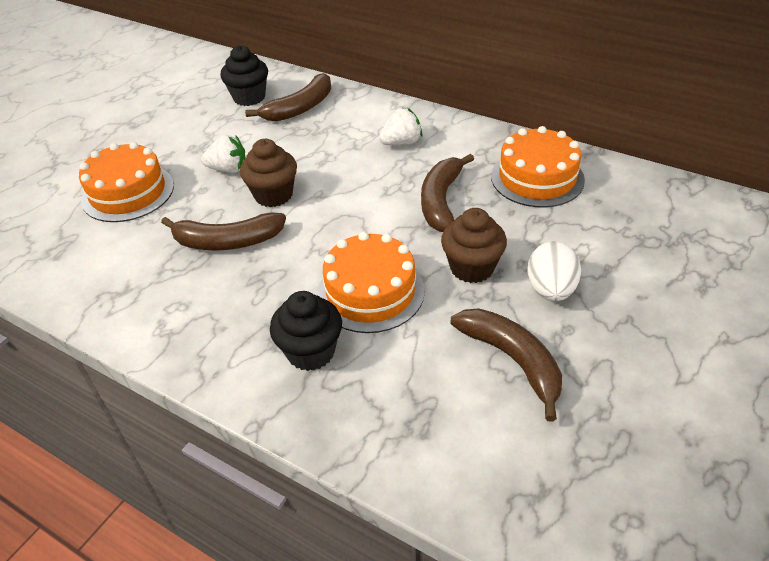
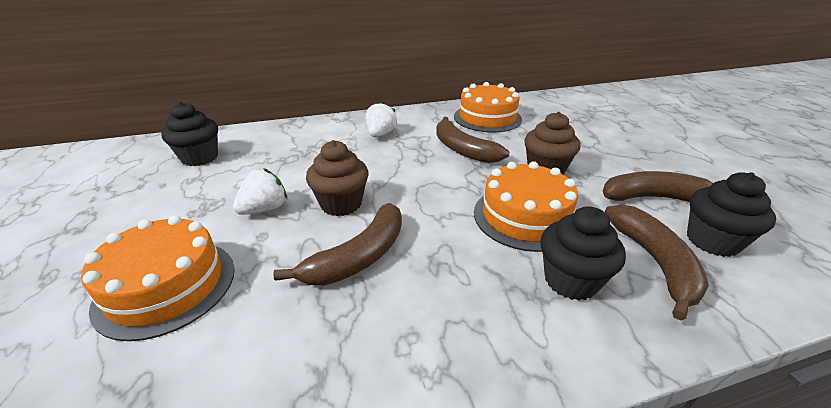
camera: 50 degrees left, 10 degrees down
brown banana [245,73,331,121] -> brown banana moved to [605,204,709,321]
white egg [527,241,581,301] -> none
none -> black cupcake [687,172,776,257]

